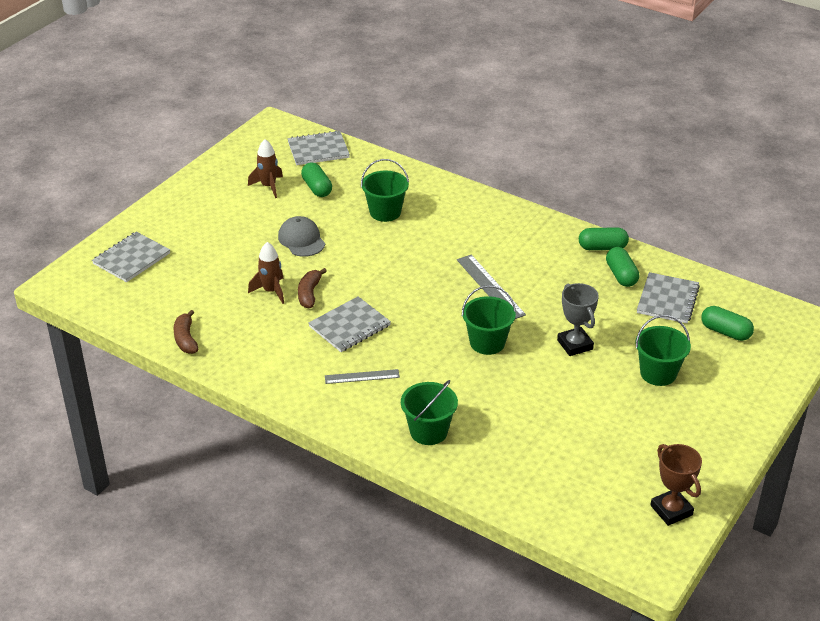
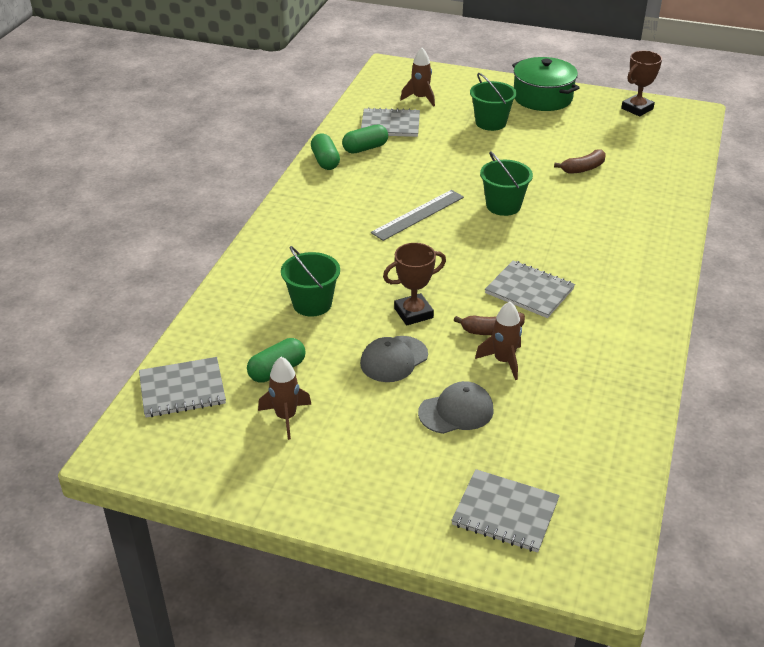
camera: 105 degrees left, 0 degrees up
brown banana [173,310,198,354] -> brown banana moved to [554,150,606,174]
grey notebook [287,131,350,165] -> grey notebook turned 75 degrees counterclockwise [139,357,226,417]
grey ruler [325,369,400,384] -> none
green bucket [401,380,458,445] -> none
grey trophy [557,283,599,356] -> none
green capsule [701,306,754,341] -> brown rocket [400,48,435,107]
none -> brown trophy [383,243,446,326]
none -> grey cap [418,381,494,434]
none -> green pot [512,57,580,111]

